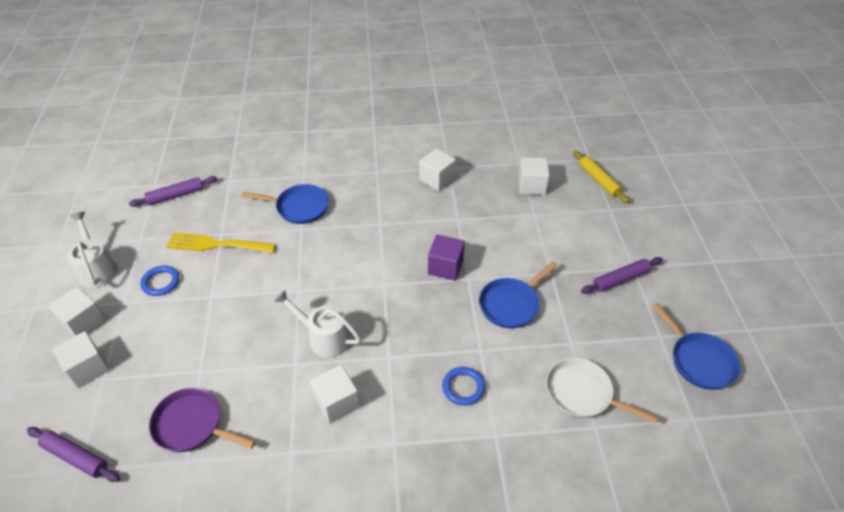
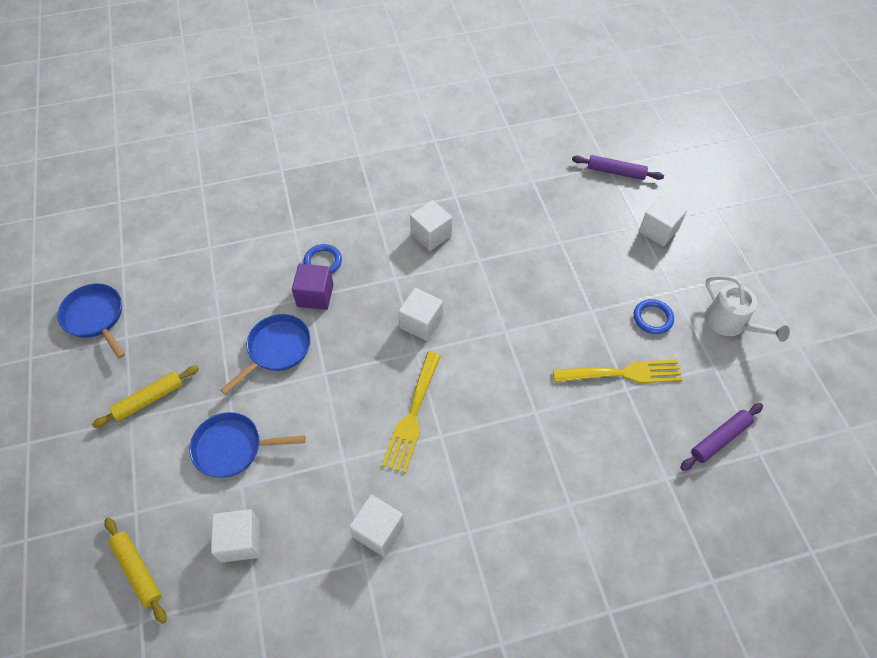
camera: 170 degrees right, 10 degrees up
white cube [48,287,106,336] -> white cube moved to [398,288,443,341]
purple pan [149,388,256,452] -> none
blue pan [242,184,329,224] -> blue pan moved to [189,412,306,478]
white watering can [274,290,361,358] -> none
purple cube [428,235,465,281] -> purple cube moved to [292,264,334,310]
white pan [546,357,658,423] -> none
purple rolling pin [581,257,663,294] -> yellow rolling pin [92,365,199,428]
none -> yellow fork [382,352,441,473]

